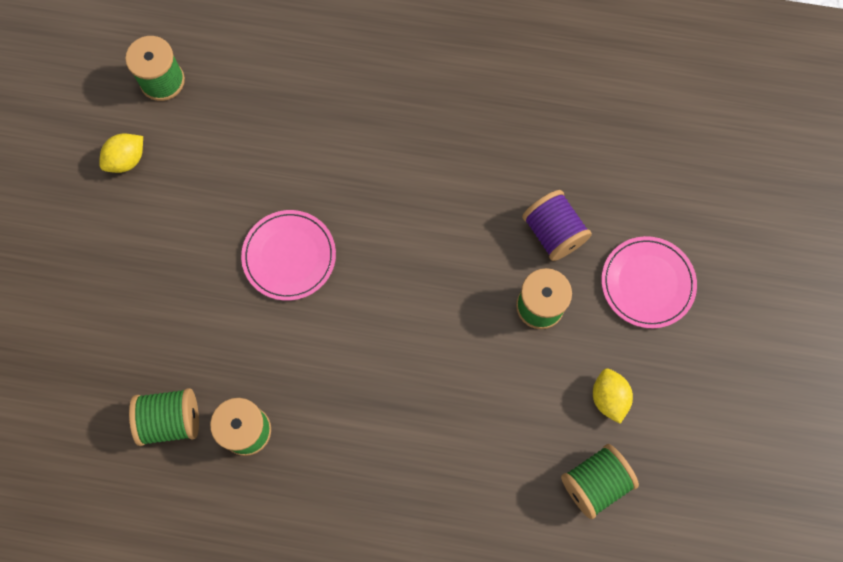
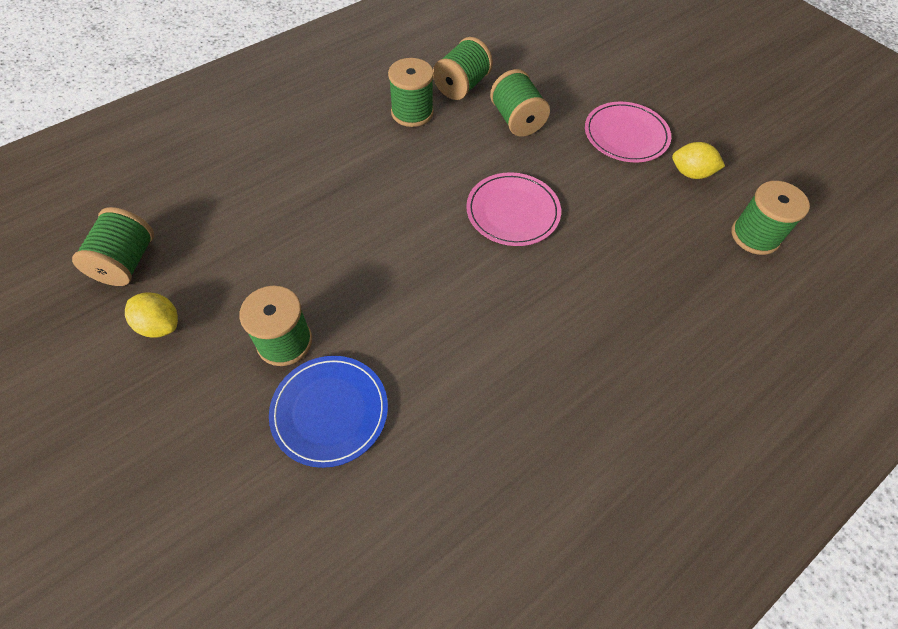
camera: 130 degrees right, 15 degrees down
yellow lemon [99,133,143,173] -> yellow lemon turned 75 degrees counterclockwise [672,142,725,179]
purple spool [522,190,592,261] -> blue plate [269,356,388,468]
pink plate [601,236,697,328] -> pink plate moved to [585,102,671,162]
none -> green spool [490,69,550,137]

